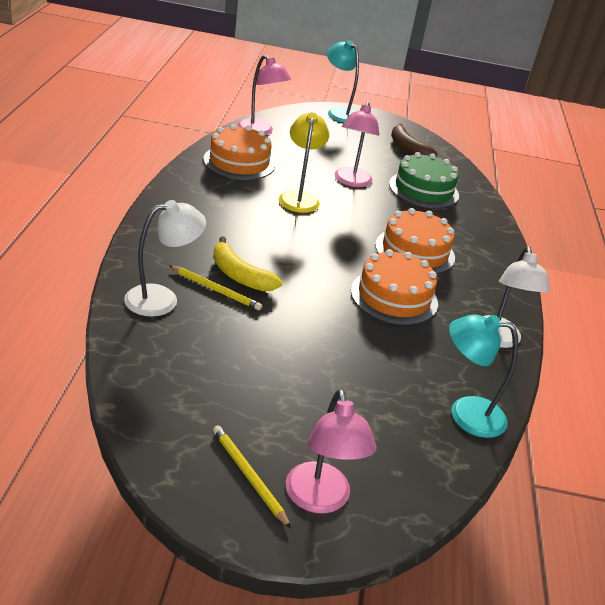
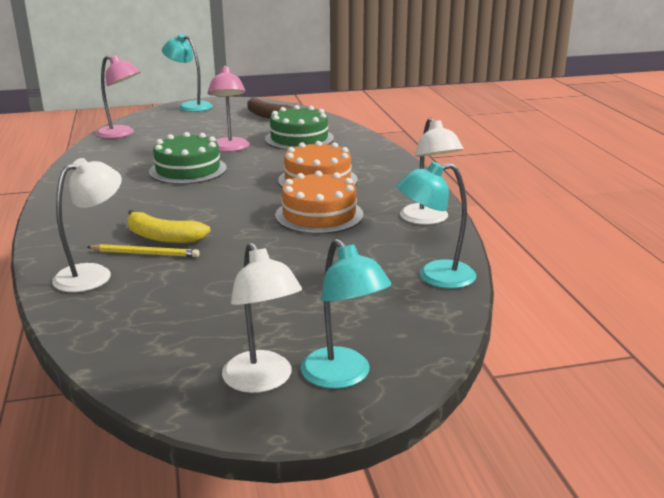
camera: 15 degrees left, 10 degrees down
orange cake [203,124,275,180] -> none
yellow pencil [213,425,291,528] -> white lamp [222,242,302,393]
yellow lamp [279,112,329,213] -> green cake [149,132,227,184]
pink lamp [286,389,377,514] -> turquoise lamp [301,239,391,389]

